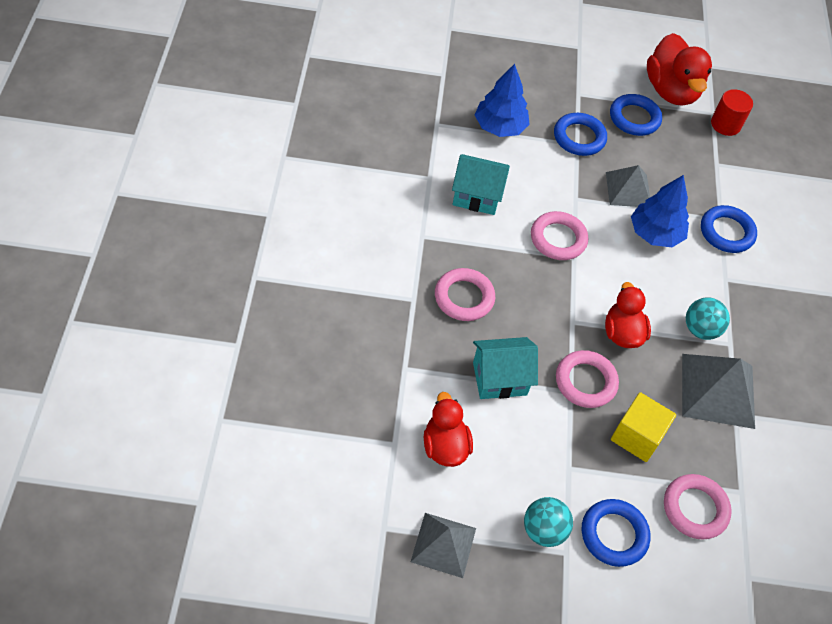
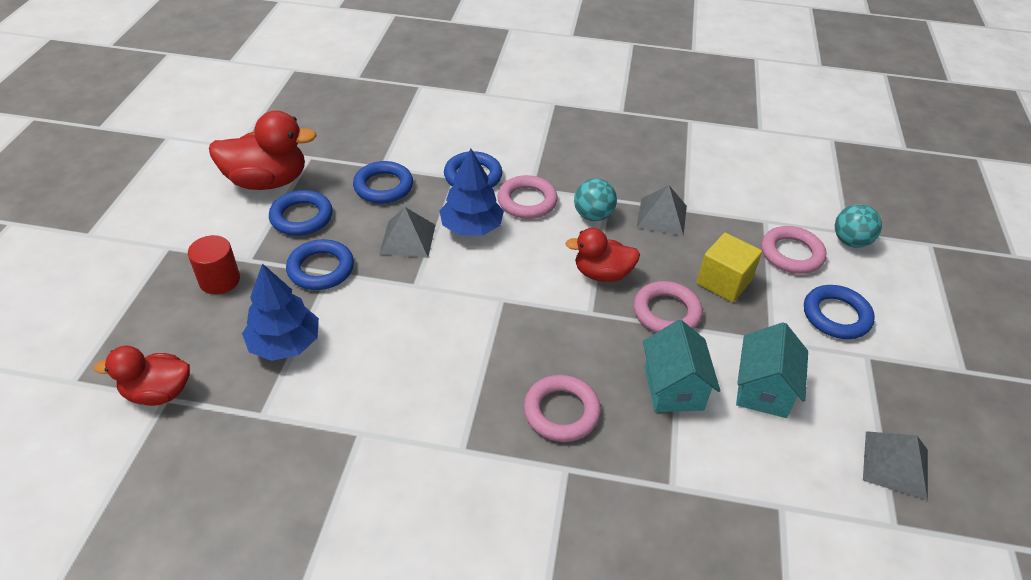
camera: 80 degrees left, 10 degrees down
red duck [424,392,473,467] -> red duck moved to [94,346,190,406]
turquoise house [452,154,510,215] -> turquoise house moved to [736,322,808,418]
turquoise ball [524,497,573,547] -> turquoise ball moved to [835,204,882,248]
pink ring [531,211,588,260] -> pink ring moved to [497,175,558,219]
grey pyramid [682,354,755,429] -> grey pyramid [636,185,687,236], size x0.66
red cylinder [711,89,753,136] -> red cylinder moved to [188,235,240,294]
none -> blue ring [353,161,413,204]

